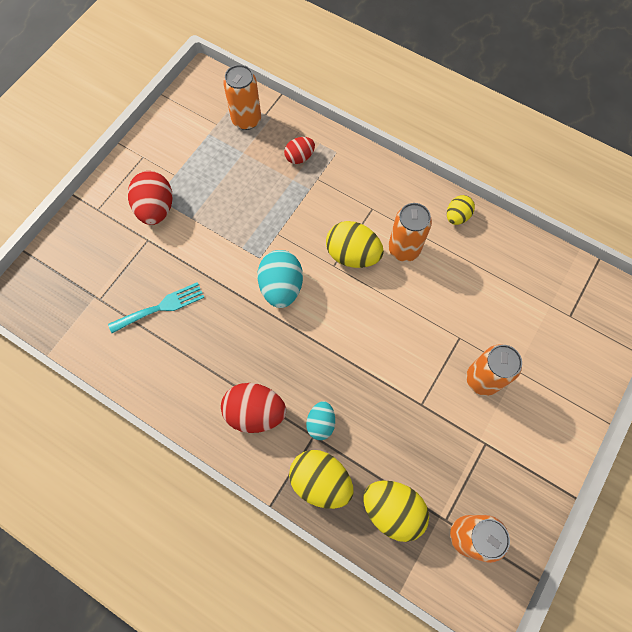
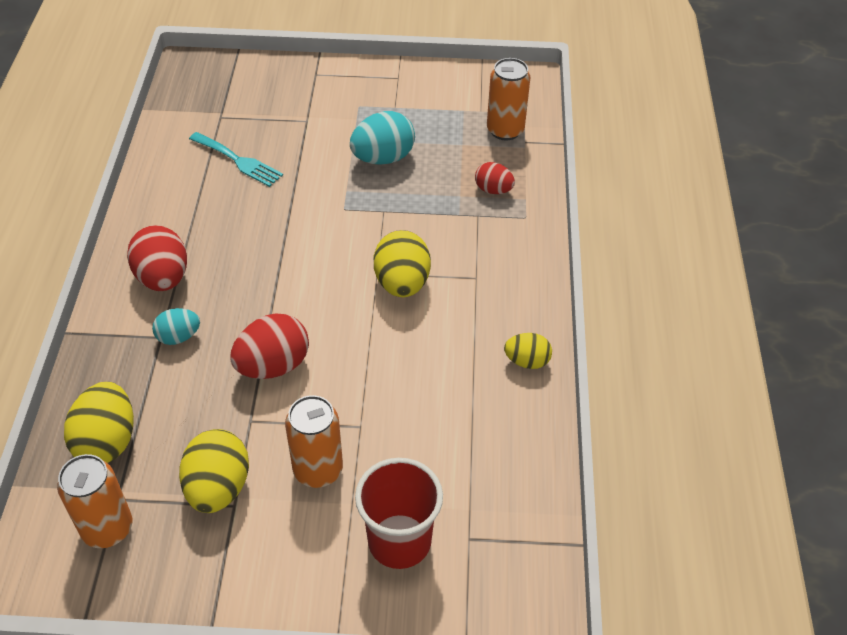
camera: 60 degrees right, 20 degrees down
red egg [128,171,173,225] -> red egg moved to [230,314,309,379]
turquoise egg [257,250,303,308] -> turquoise egg moved to [350,111,415,165]
yellow egg [289,450,353,509] -> yellow egg moved to [179,429,249,513]
orange can [388,203,432,262] -> none
none -> red cup [355,458,443,569]

